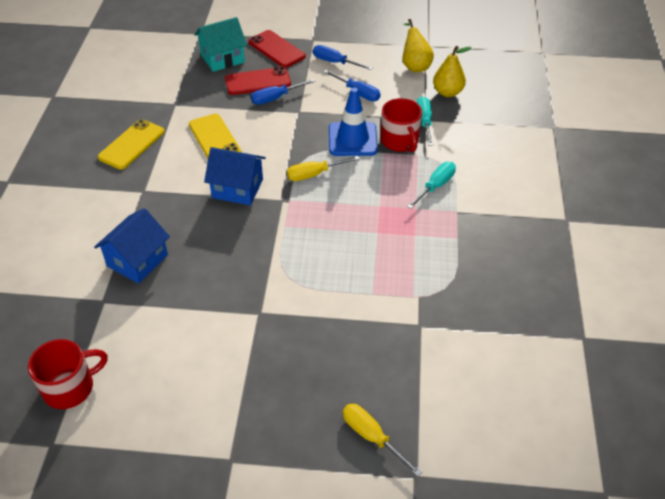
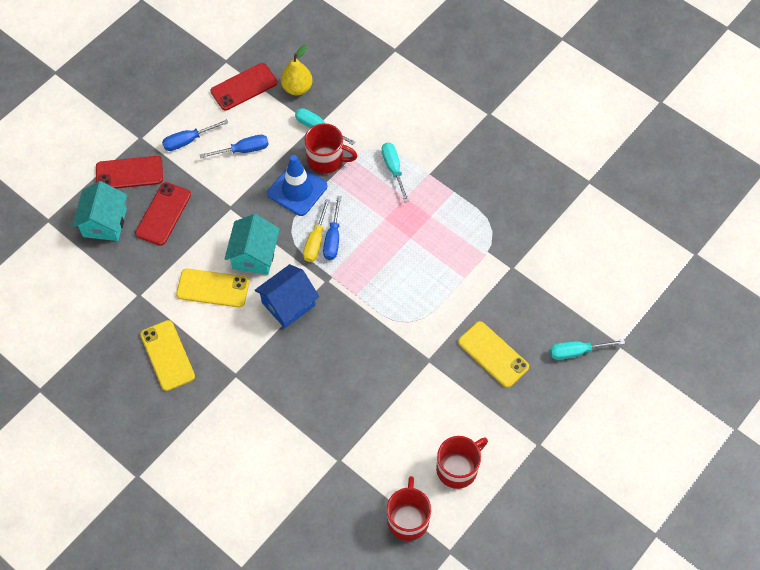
camera: 55 degrees left, 15 degrees up
blue house [94,208,170,284] -> none
blue screwdriver [251,79,315,105] -> blue screwdriver moved to [323,196,342,260]
yellow screwdriver [343,404,422,477] -> turquoise screwdriver [550,339,625,360]
yellow pear [402,19,434,72] -> red phone [210,63,278,111]
none -> turquoise house [225,214,280,275]
none -> red mug [436,436,488,489]
none -> yellow phone [458,321,529,388]

